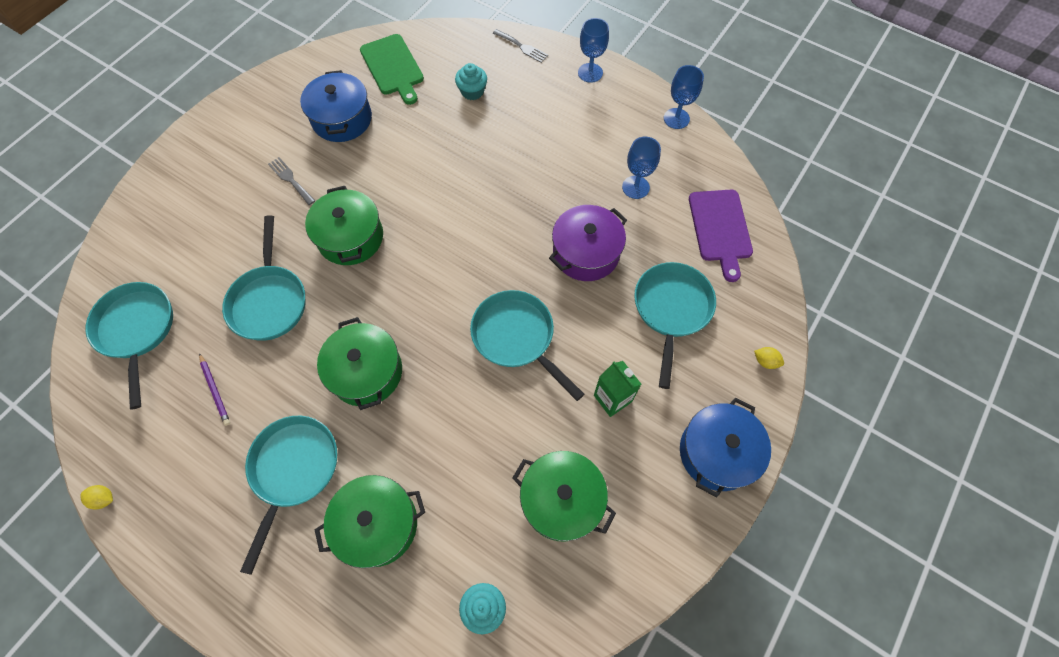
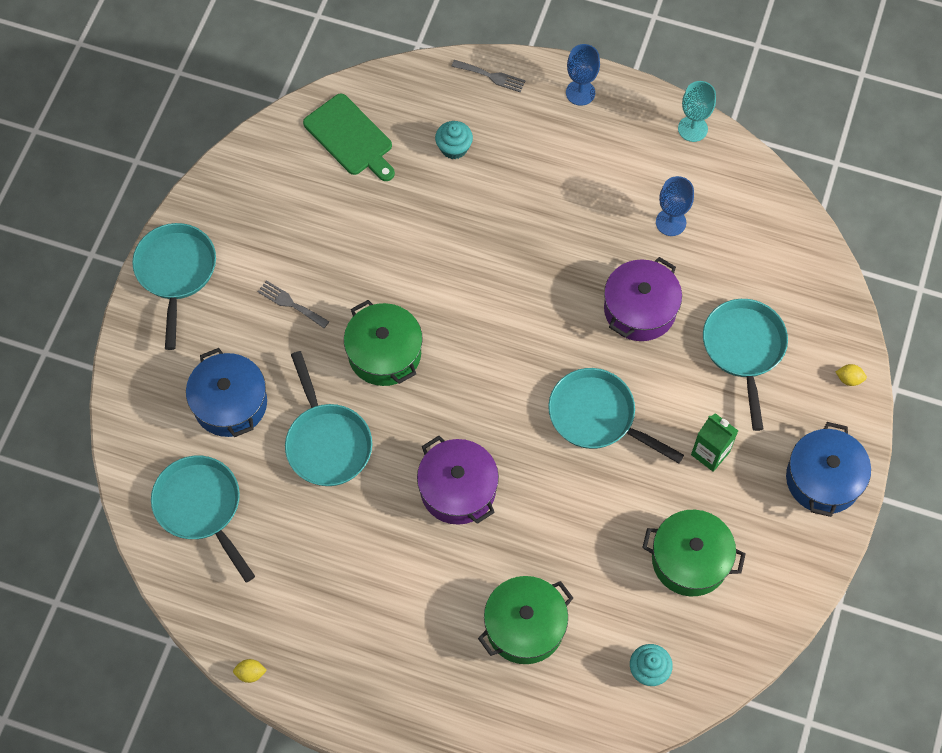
camera: 15 degrees left, 0 degrees up
purple pencil [199,353,230,426] -> none
turquoise pan [240,416,337,575] -> turquoise pan moved to [132,223,216,350]
blue pot [300,70,372,142] -> blue pot moved to [186,348,267,437]
green pot [317,317,402,410] -> purple pot [417,436,499,525]
blue goblet [664,65,704,129] -> turquoise goblet [678,81,716,142]
purple cutting board [689,190,753,282] -> none

